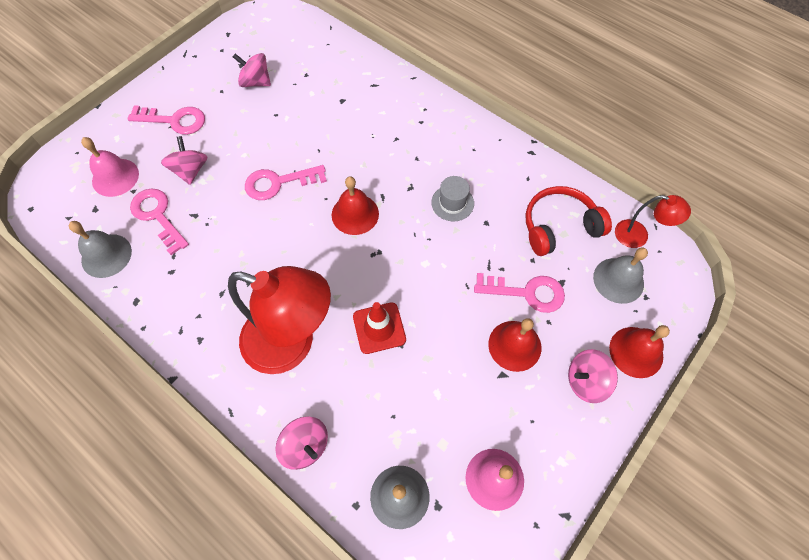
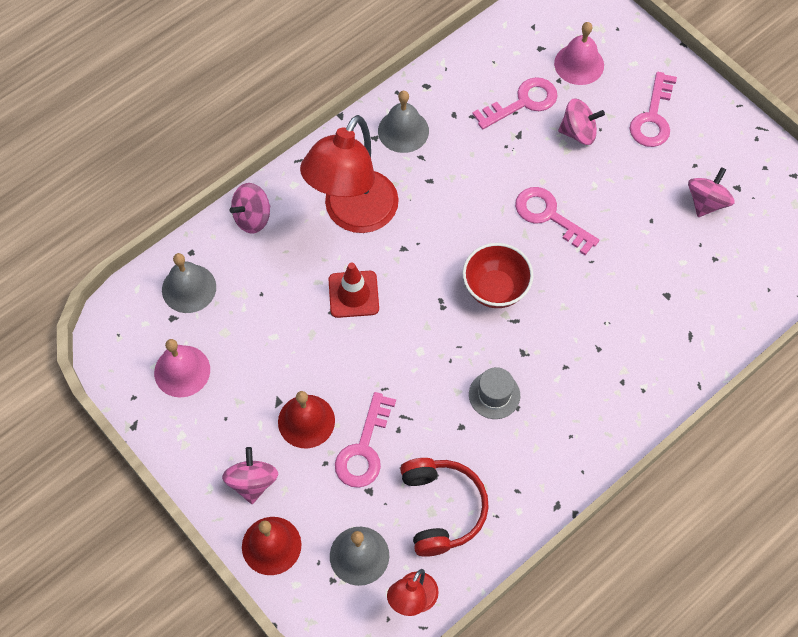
camera: 100 degrees right, 0 degrees up
grey bell [69,221,132,278] -> grey bell moved to [378,91,429,153]
pink key [245,165,327,200] -> pink key turned 45 degrees counterclockwise [515,187,599,255]
red bell [332,177,379,235] -> red bowl [463,243,533,308]

